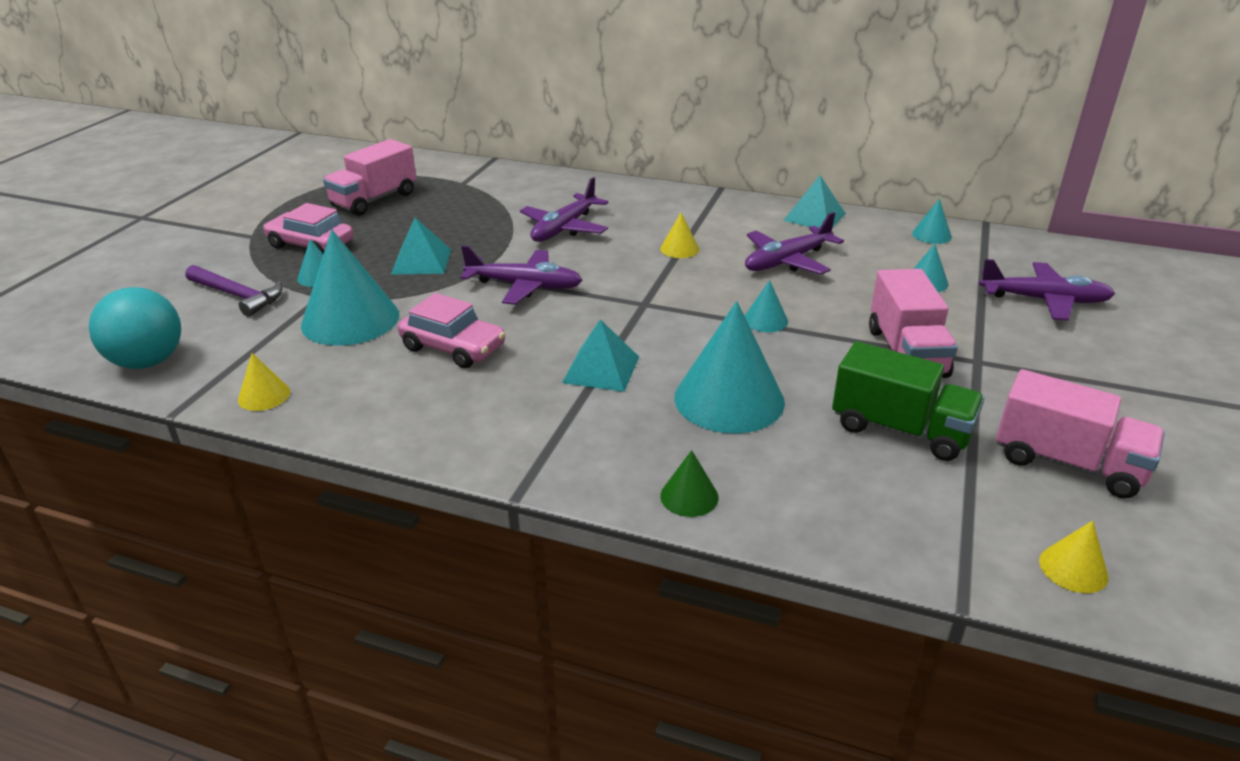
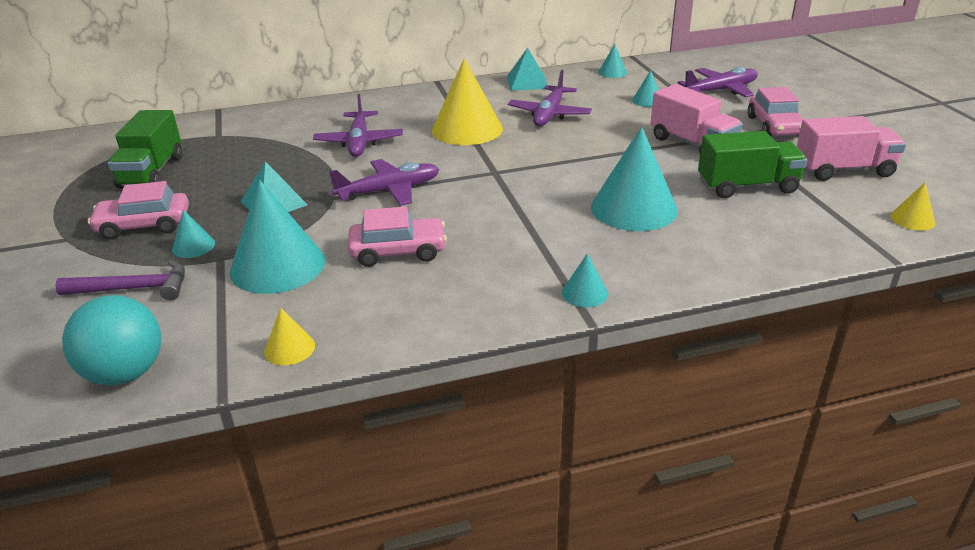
camera: 35 degrees left, 0 degrees up
pink truck [323,139,417,216] -> green truck [108,110,182,189]
turquoise pyramid [562,319,639,392] -> none
yellow cone [660,212,699,258] -> yellow cone [432,58,503,145], size x2.17
green cone [660,450,719,517] -> none
turquoise cone [745,280,788,332] -> turquoise cone moved to [562,254,608,307]
none -> pink car [747,87,803,136]

